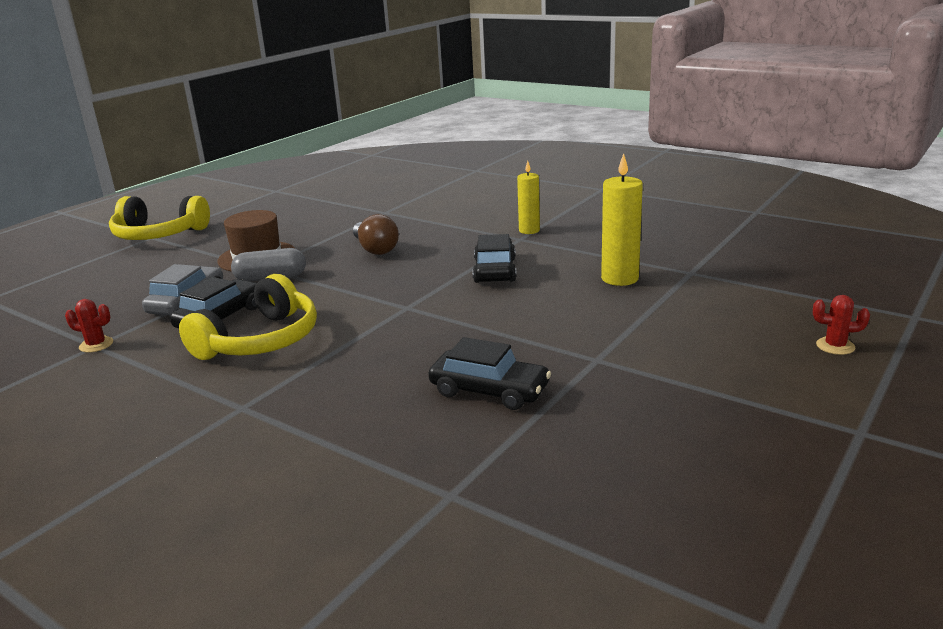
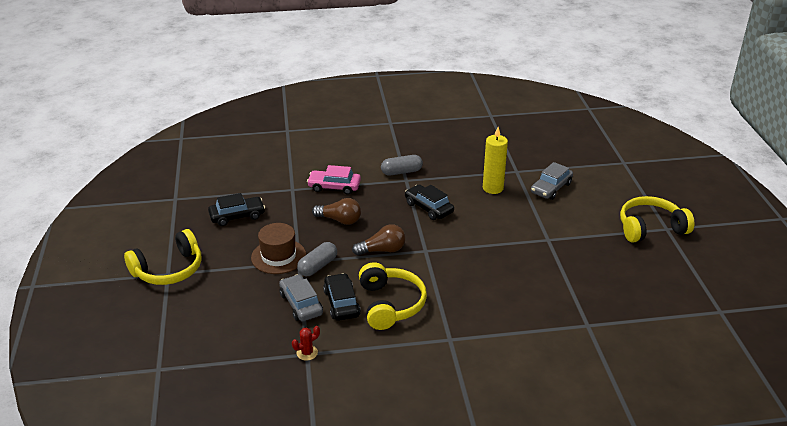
camera: 45 degrees left, 10 degrees up
black car [429,337,551,410] -> black car moved to [208,193,265,226]
yellow candle [517,161,540,234] -> grey capsule [381,155,423,175]
red cactus [813,295,870,355] -> none
none -> pink car [307,165,361,195]
none -> brown light bulb [352,224,405,256]
none -> grey car [531,162,573,200]
none -> yellow headphones [620,196,695,242]

